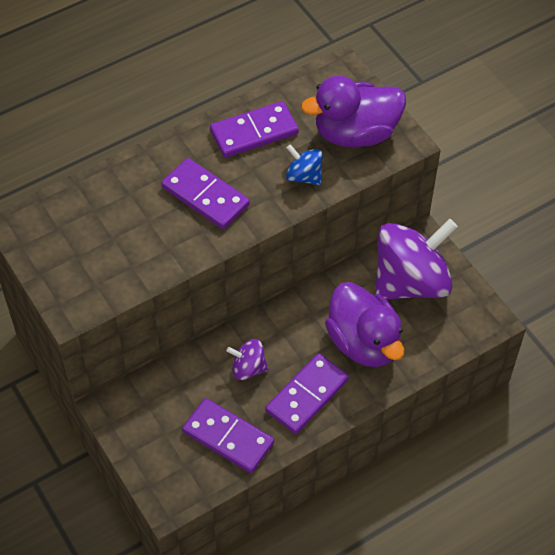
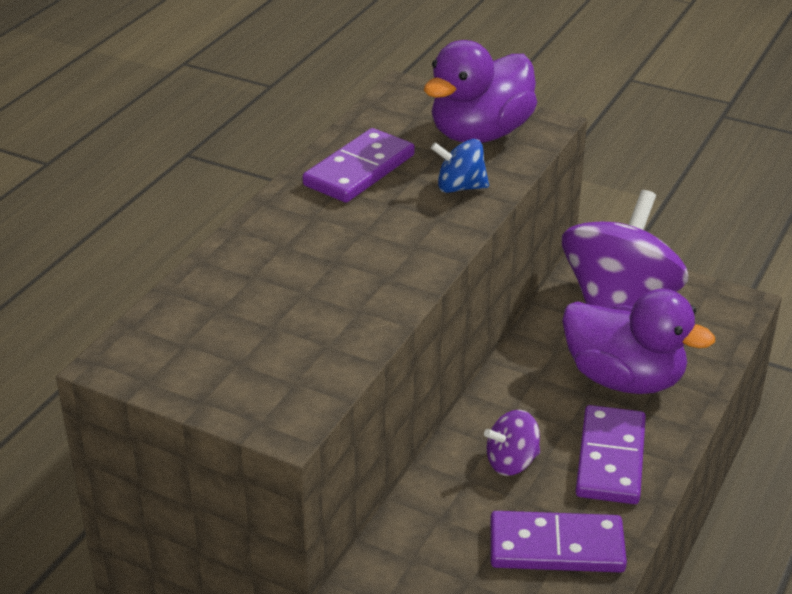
camera: 30 degrees left, 20 degrees down
purple domino [161,158,250,229] -> none

